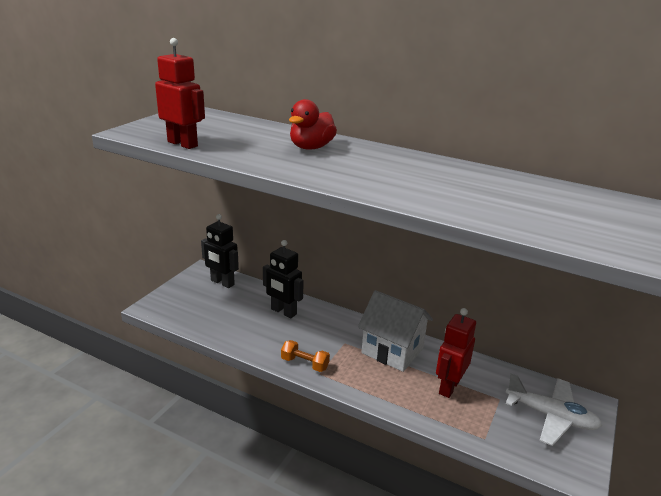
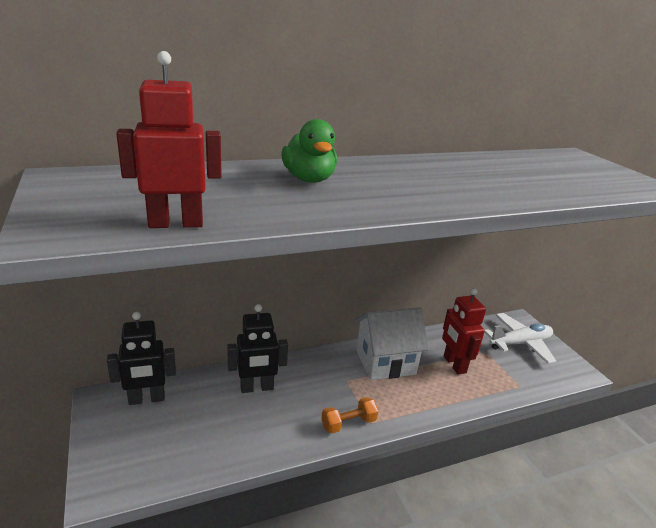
camera: 50 degrees left, 0 degrees up
red duck [289,99,337,150] -> green duck [281,119,337,183]

